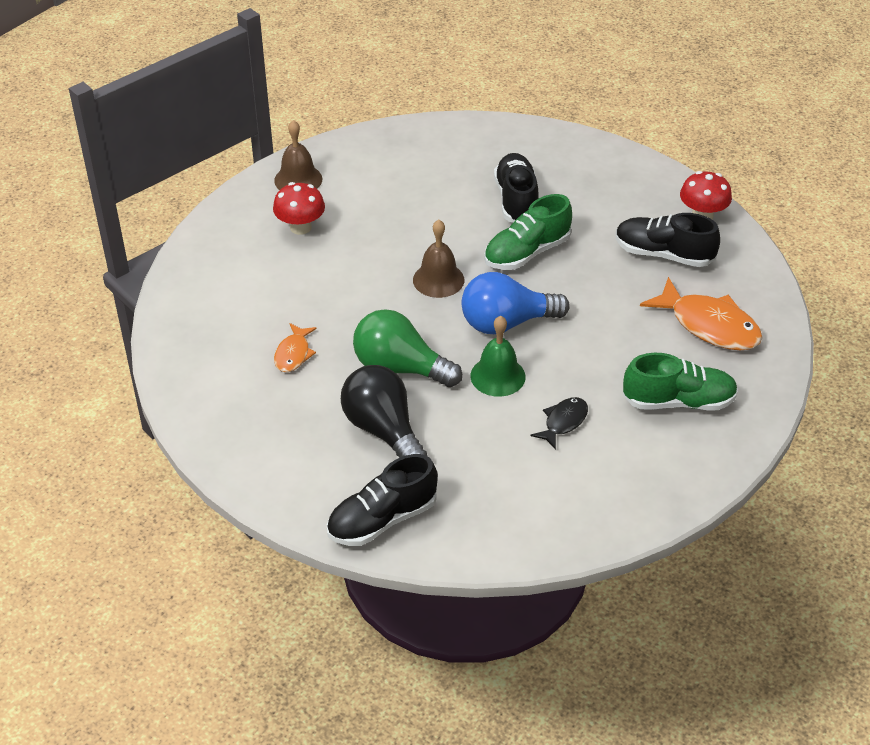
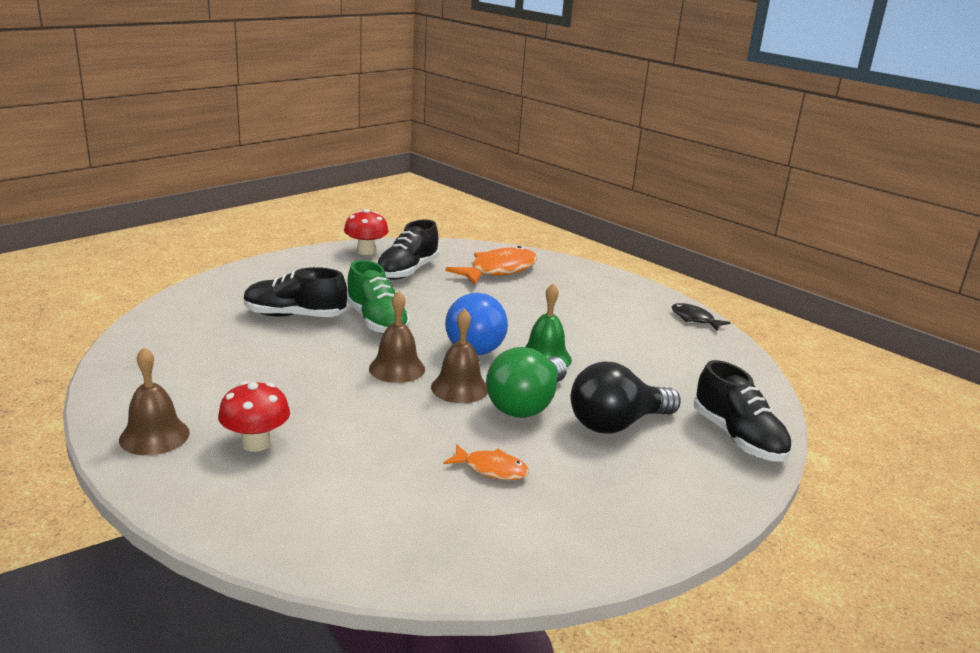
camera: 85 degrees left, 20 degrees down
black fish [531,397,588,450] -> black fish moved to [672,303,731,330]
green shoe [623,353,738,410] -> none
none -> brown bell [431,309,488,403]

